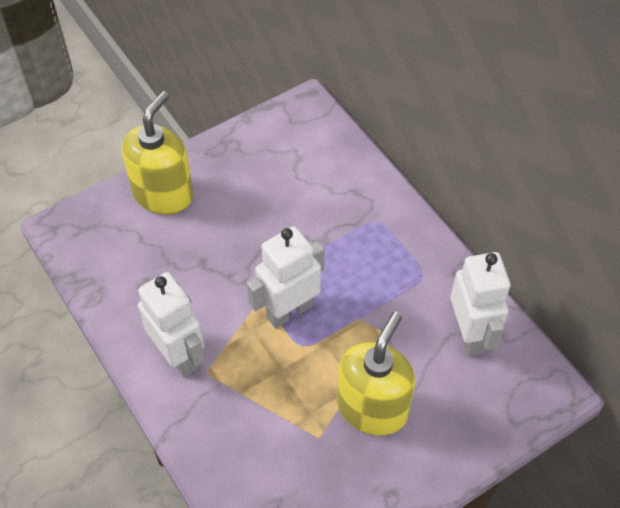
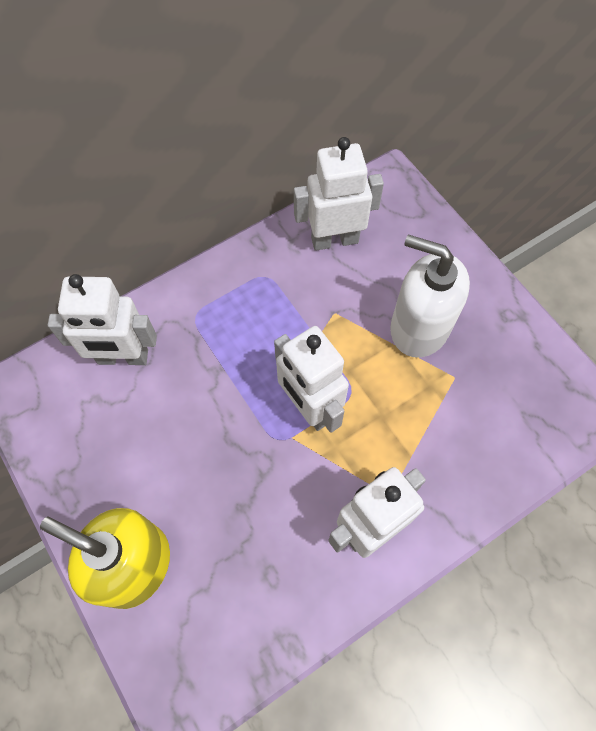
camera: 90 degrees left, 10 degrees up
yellow soap dispenser [337,312,415,435] -> white soap dispenser [390,235,470,358]
none -> white robot [48,274,157,365]

